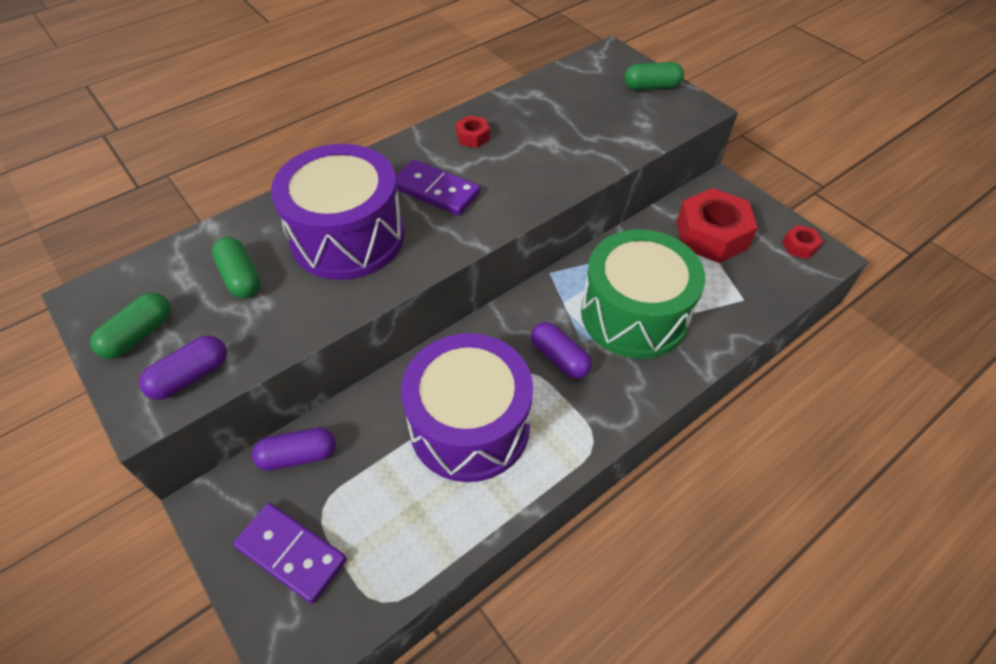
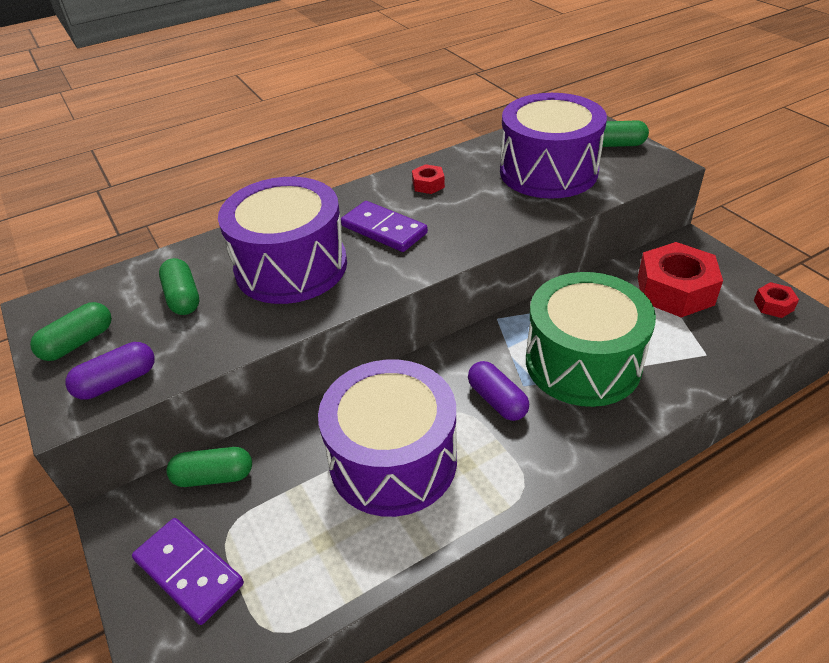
camera: 10 degrees right, 10 degrees down
purple capsule [252,428,336,471] -> green capsule [166,447,252,487]
none -> purple drum [500,93,607,199]

